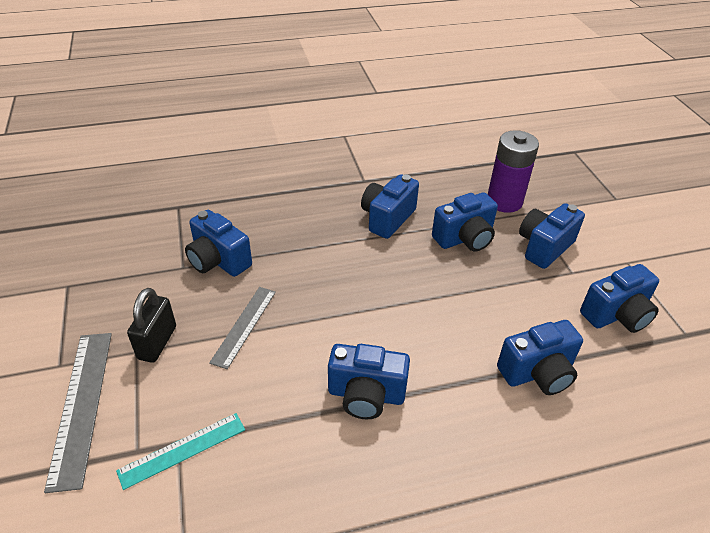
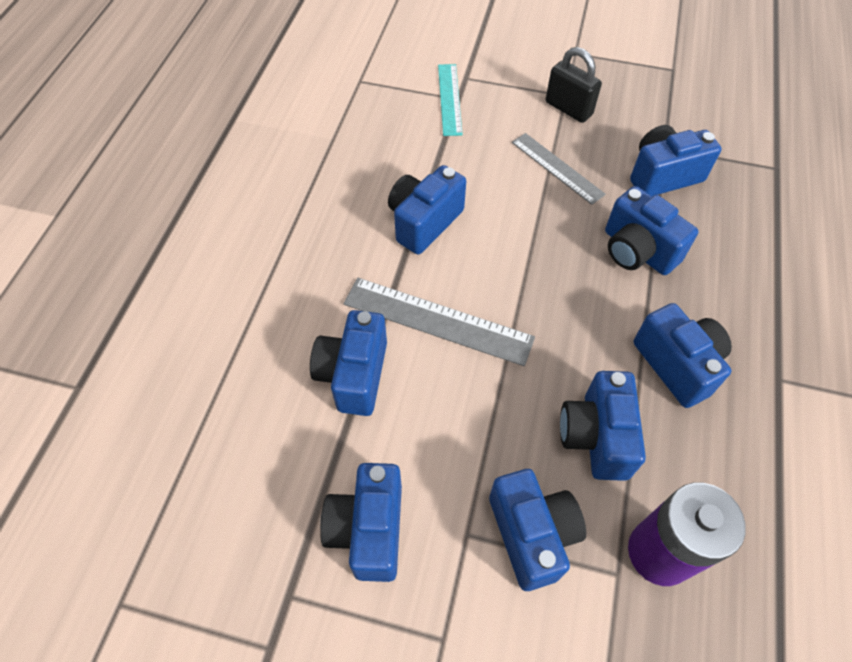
camera: 120 degrees right, 15 degrees up
grey ruler [44,333,112,493] -> grey ruler moved to [343,278,535,366]
none -> blue camera [605,186,698,275]

